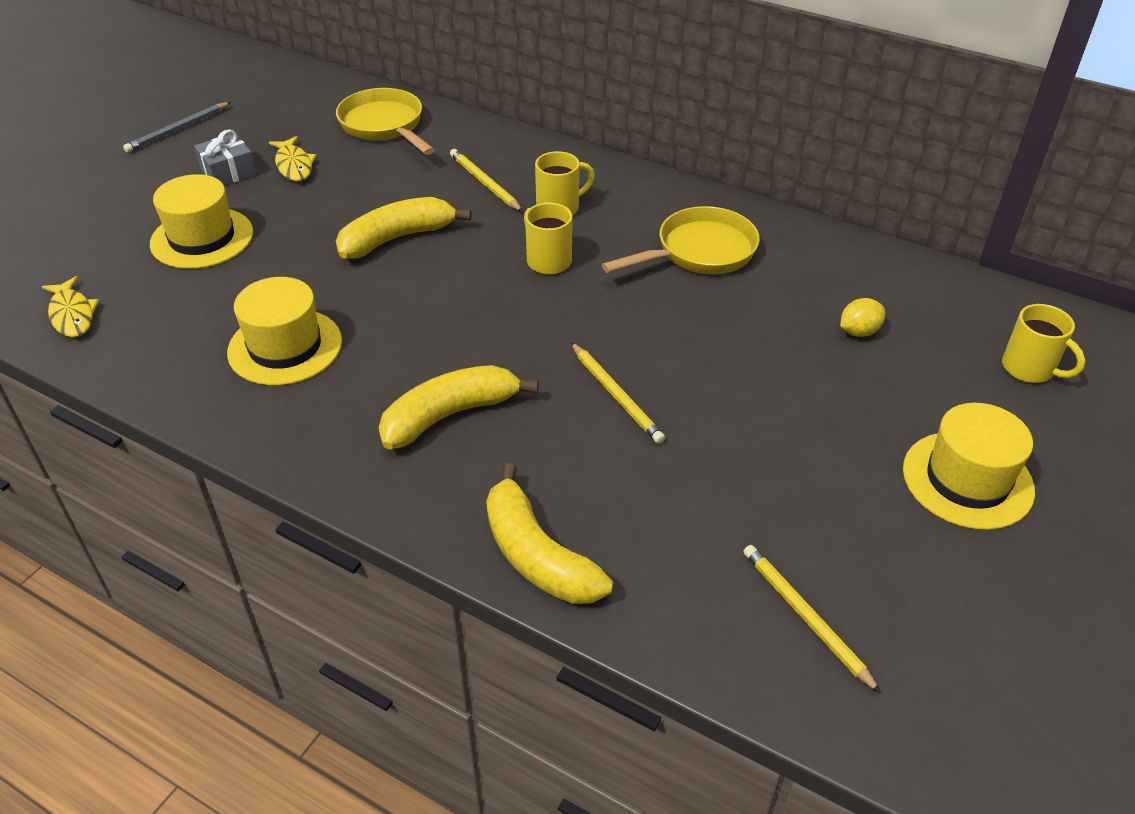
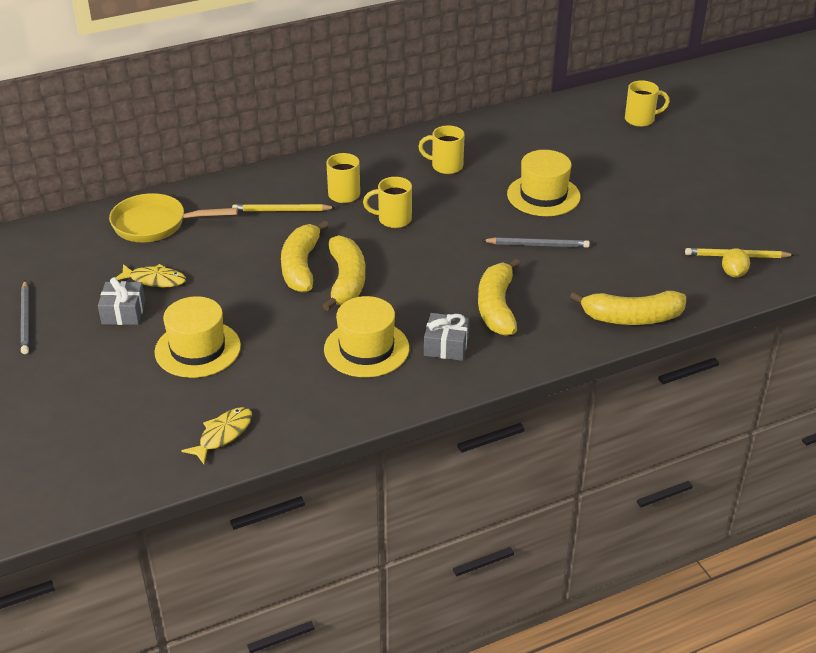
camera: 55 degrees left, 5 degrees down
yellow fish [42,276,99,337] -> yellow fish turned 60 degrees counterclockwise [181,407,252,464]
yellow pencil [571,342,665,444] -> grey pencil [482,237,590,248]
yellow pan [602,206,760,274] -> yellow mug [418,125,465,174]
yellow lemon [840,298,885,337] -> yellow lemon moved to [722,248,750,277]
yellow hat [903,403,1035,530] -> yellow hat moved to [507,150,580,216]
none -> yellow banana [322,235,365,311]
none -> grey gift [424,313,470,361]

